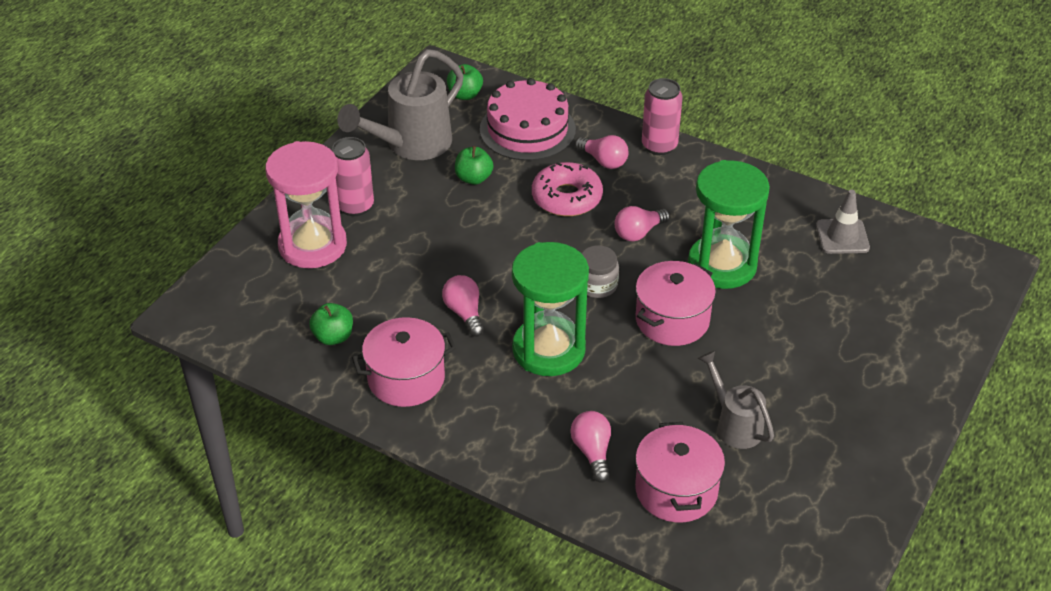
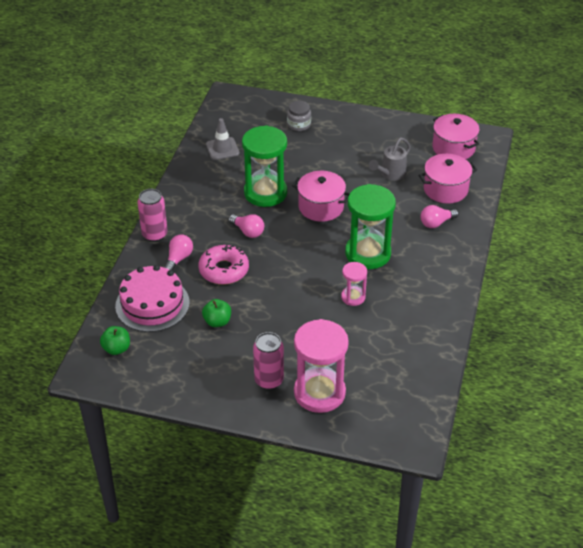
camera: 105 degrees left, 0 degrees up
green apple [309,303,353,345] -> none
grey watering can [337,49,464,160] -> none
pink pot [352,317,456,407] -> pink pot moved to [432,114,480,159]
pink light bulb [442,275,484,337] -> pink hourglass [341,262,367,306]
grey jar [582,245,619,298] -> grey jar moved to [287,101,311,131]

